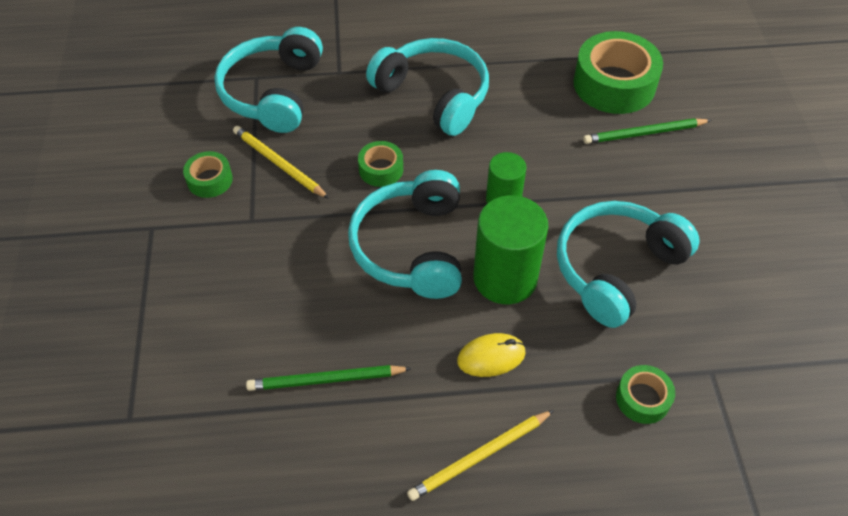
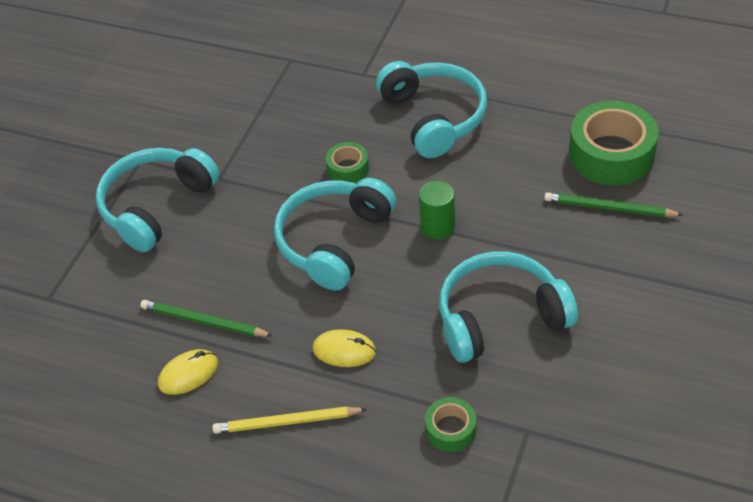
camera: 30 degrees right, 5 degrees down
green tape [183,151,233,198] -> none
turquoise headphones [214,27,323,133] -> turquoise headphones moved to [96,148,220,252]
yellow pencil [233,126,329,199] -> none
green cylinder [473,195,548,304] -> none
none -> yellow mouse [158,349,218,395]

